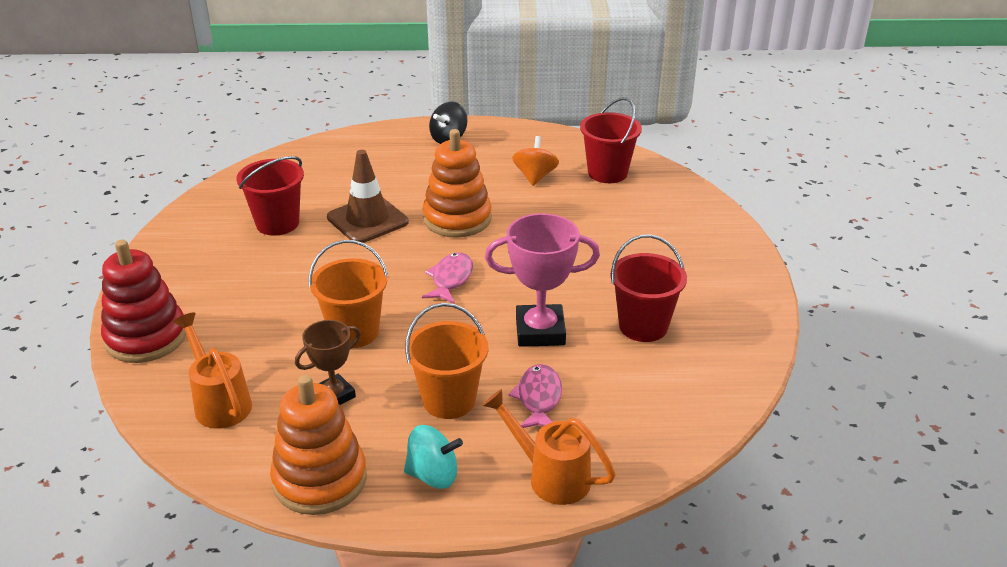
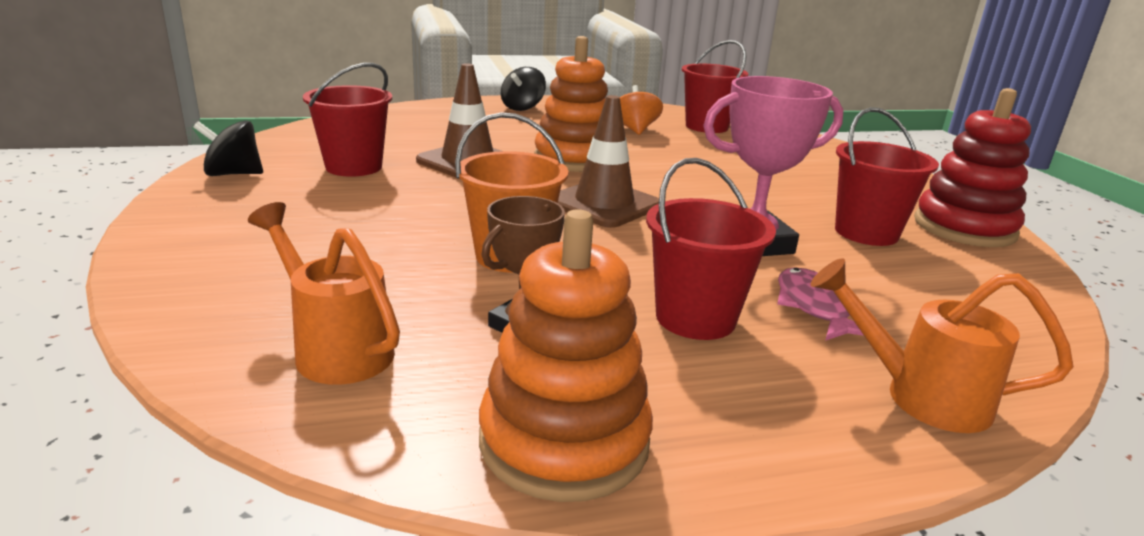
camera: 15 degrees left, 10 degrees down
red stacking toy [101,240,186,363] -> red stacking toy moved to [914,88,1031,247]
turquoise spinning top [404,425,463,489] -> none
orange bucket [405,303,488,419] -> red bucket [646,158,776,340]
pink fish [422,252,473,304] -> brown traffic cone [558,95,659,228]
none -> black spinning top [193,121,263,176]

